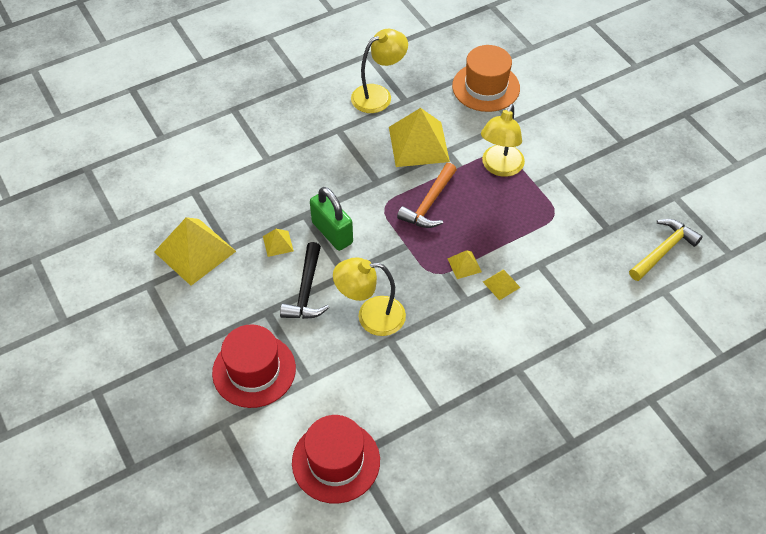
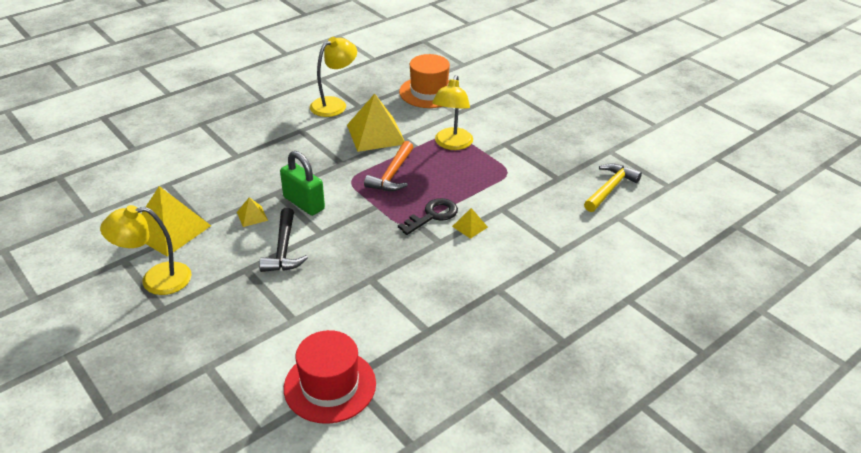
camera: 10 degrees left, 15 degrees down
red hat [212,324,296,408] -> none
yellow lamp [333,257,406,336] -> yellow lamp moved to [100,205,192,295]
yellow pyramid [447,250,482,279] -> black key [398,198,458,235]

